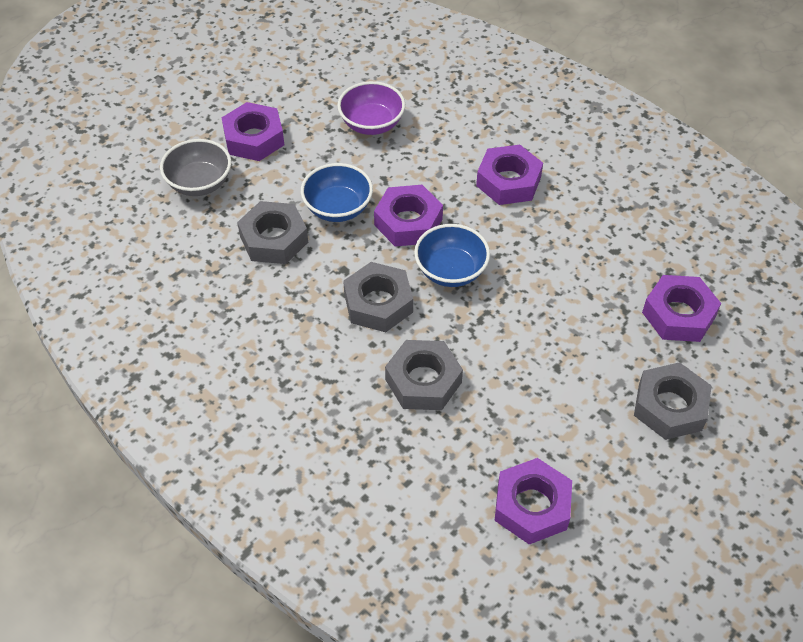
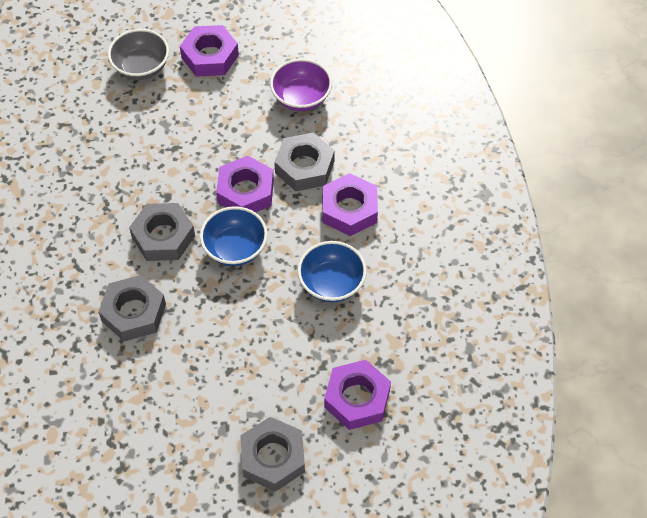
camera: 40 degrees right, 5 degrees up
grey nut [237,201,308,264] -> grey nut moved to [274,132,335,191]
blue bowl [301,163,373,222] -> blue bowl moved to [297,241,367,302]
purple nut [495,458,572,544] -> none

